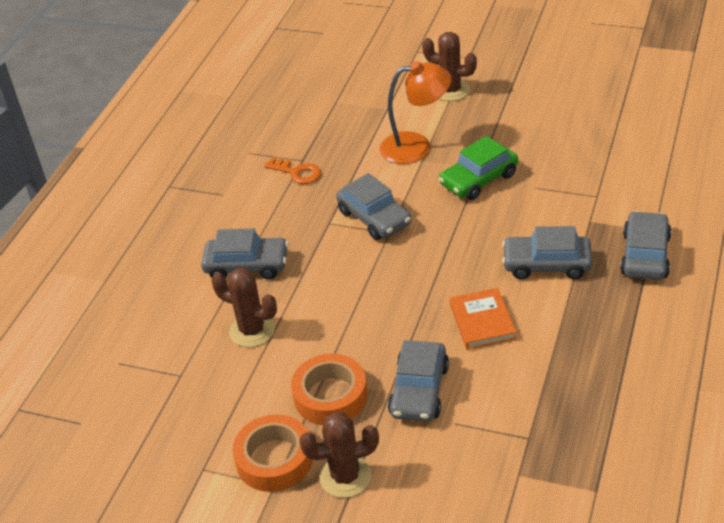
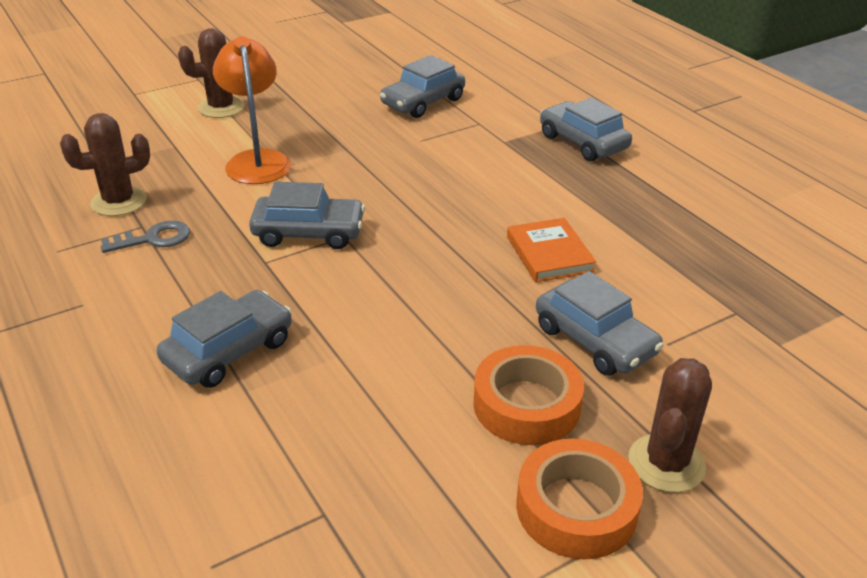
camera: 55 degrees left, 5 degrees down
brown cactus [211,268,277,347] -> brown cactus moved to [60,113,150,216]
orange key [264,158,321,184] -> grey key [101,221,190,253]
orange lamp [380,61,452,164] -> orange lamp turned 45 degrees counterclockwise [213,36,291,184]
green car [439,136,518,200] -> none
orange book [450,288,517,350] -> orange book turned 45 degrees clockwise [507,218,596,282]
grey car [502,226,592,280] -> grey car moved to [380,55,465,118]

